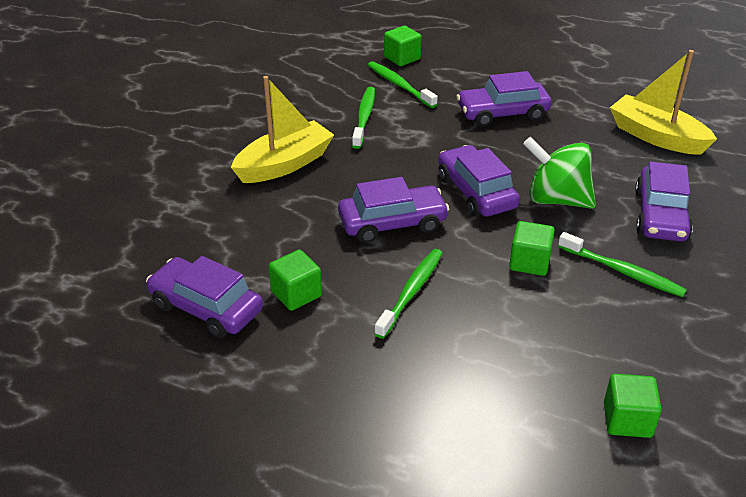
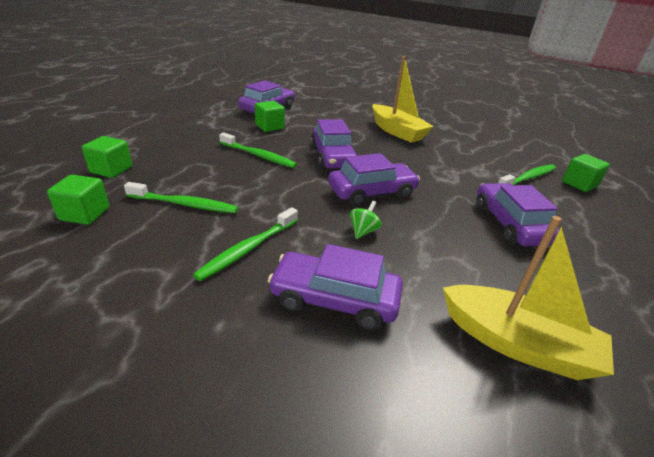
camera: 90 degrees right, 5 degrees down
green toothbrush [352,87,375,149] -> green toothbrush moved to [124,182,238,213]
green cube [509,221,555,276] -> green cube moved to [82,136,132,178]
green spinning top [523,137,596,209] -> green spinning top [350,201,382,239], size x0.45
yellow boat [610,50,717,155] -> yellow boat turned 75 degrees clockwise [443,216,614,380]

